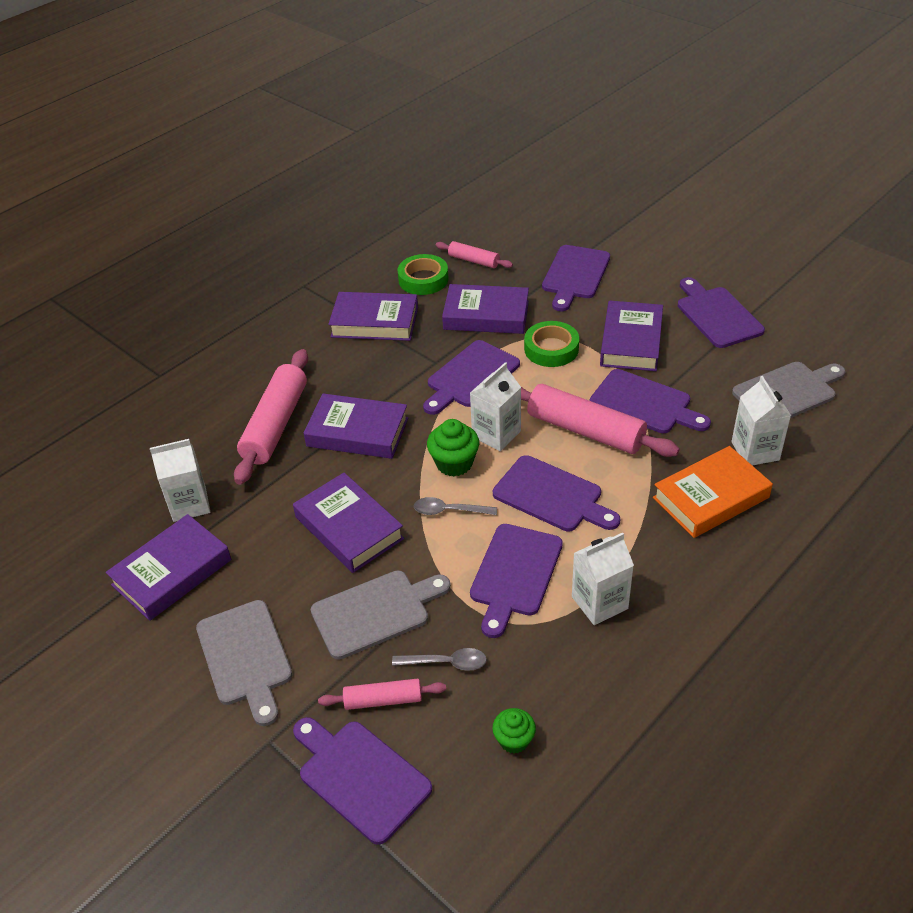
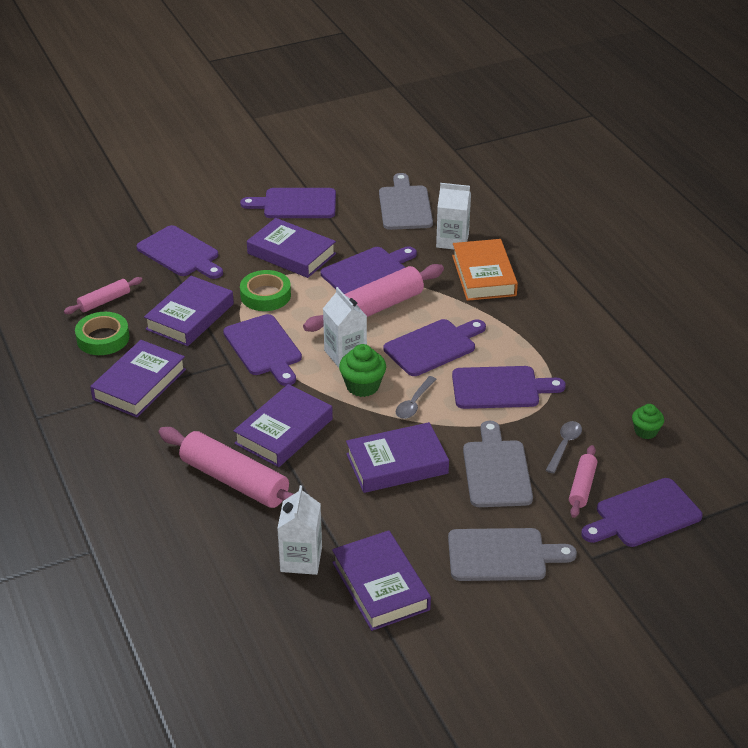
camera: 70 degrees left, 5 degrees down
purple cutting board [470,524,563,638] -> purple cutting board turned 45 degrees counterclockwise [452,366,566,409]
white carton [572,532,634,625] -> none

